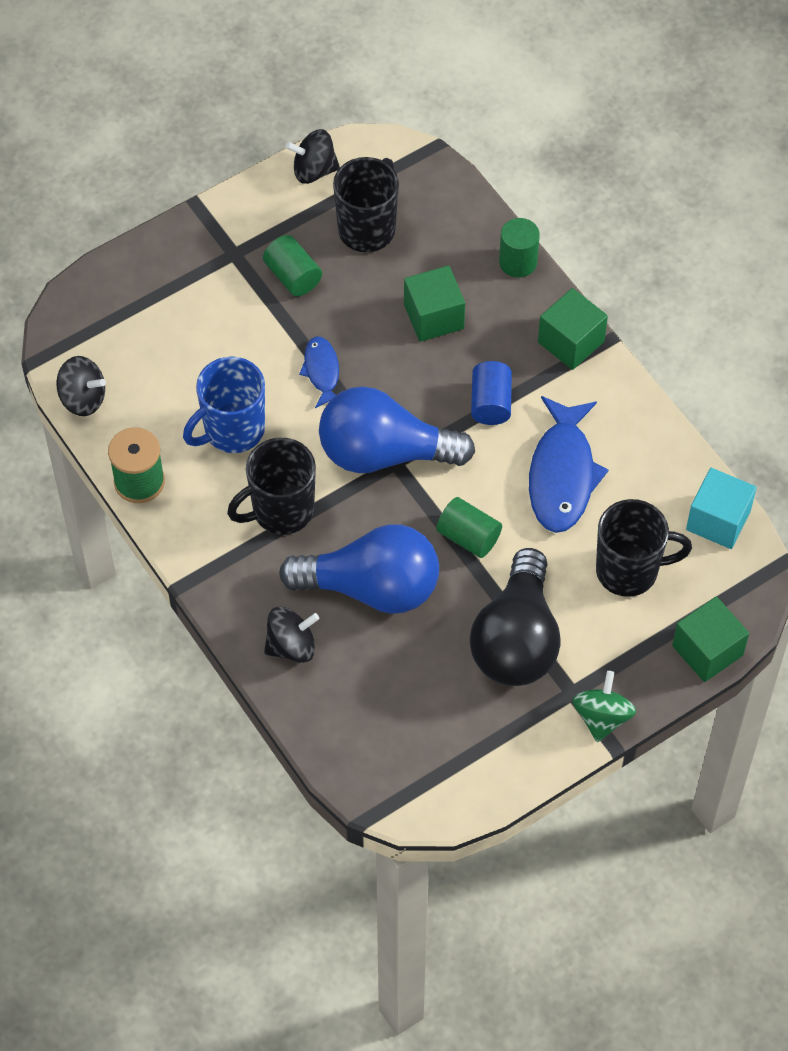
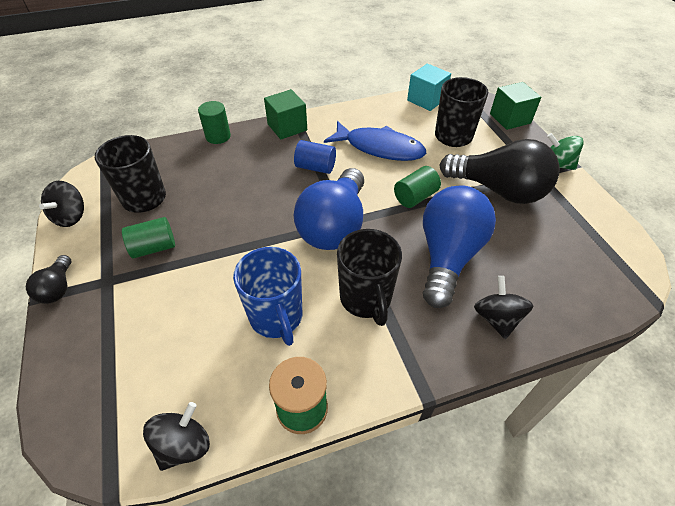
camera: 75 degrees left, 10 degrees down
blue fish [299,336,339,408] -> none
green cube [404,266,465,342] -> none
none -> black light bulb [26,255,71,304]

